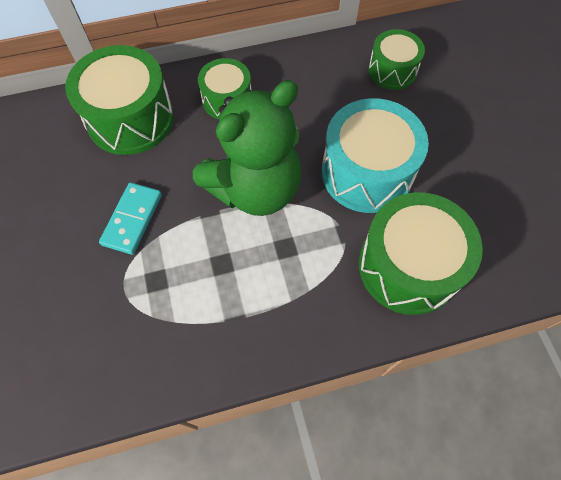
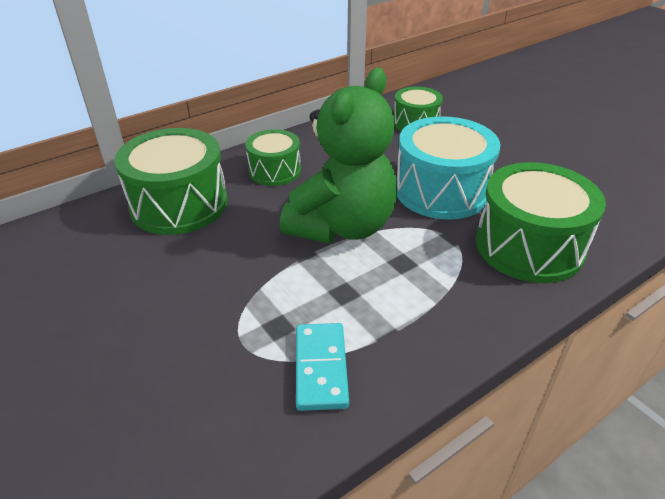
camera: 20 degrees left, 25 degrees down
turquoise domino [99,182,162,255] -> turquoise domino moved to [296,323,349,411]

